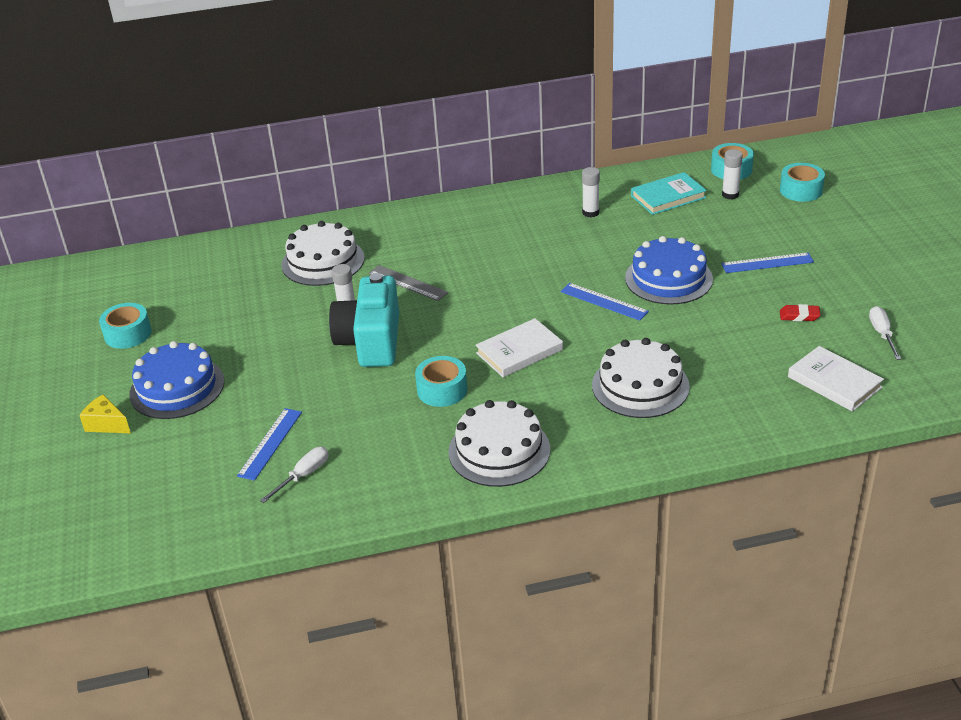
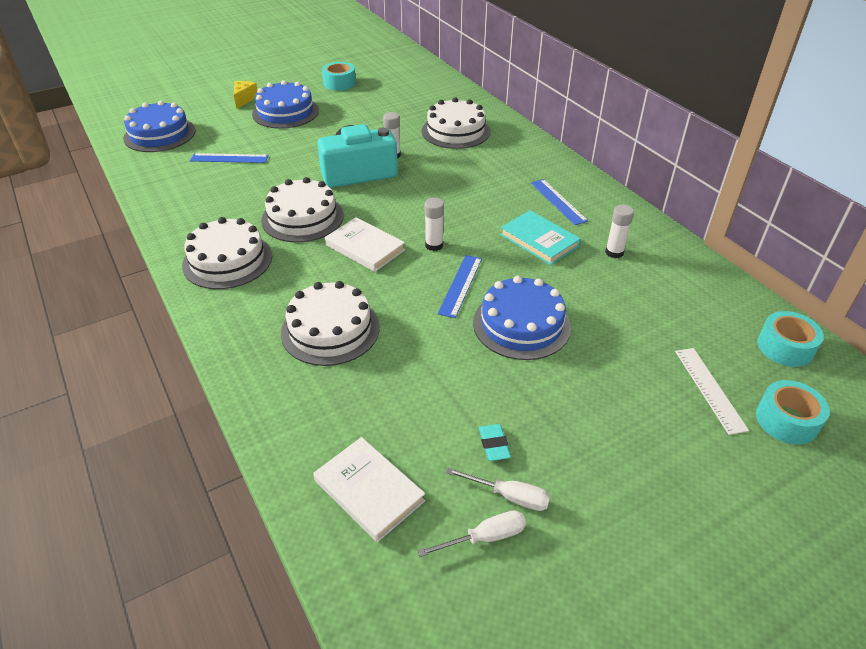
camera: 70 degrees right, 5 degrees up
white screwdriver [260,447,329,503] -> white screwdriver moved to [446,467,550,511]
grey ruler [369,265,448,301] -> none
turquoise tape [415,356,467,407] -> white cake [261,177,344,242]
turquoise book [631,172,707,215] -> turquoise book moved to [500,210,581,265]
blue ruler [721,253,814,273] -> blue ruler moved to [531,179,588,225]
white glue stick [722,149,743,199] -> white glue stick moved to [425,198,444,251]
red eraser [780,304,821,321] -> turquoise eraser [479,424,511,461]
white book [788,346,884,412] -> white book turned 75 degrees counterclockwise [313,437,425,542]
none -> blue cake [123,100,196,152]
none -> white ruler [675,348,749,435]

